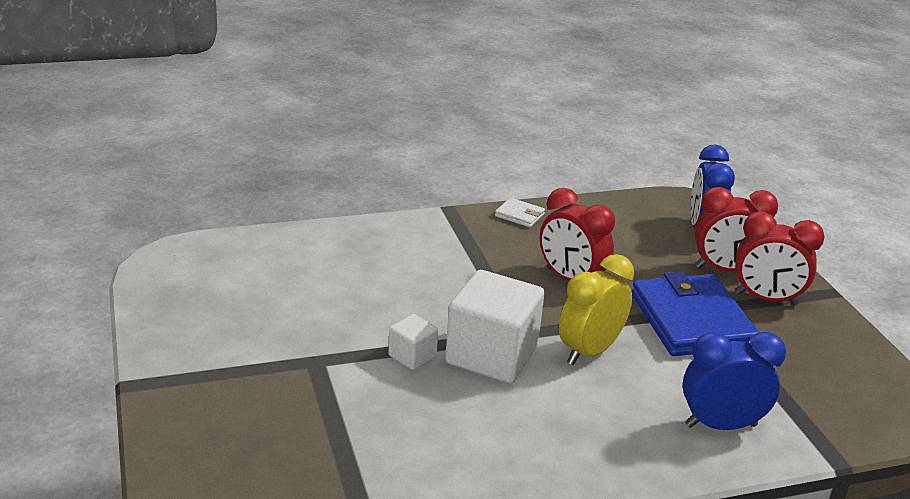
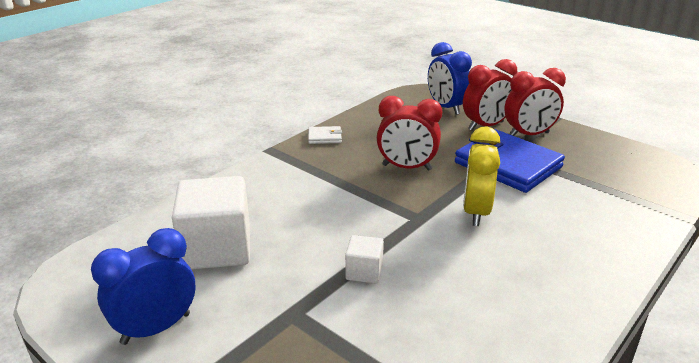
camera: 30 degrees left, 0 degrees up
white cube [445,270,545,383] -> white cube moved to [172,176,250,270]
blue clock [683,332,786,430] -> blue clock moved to [91,228,196,345]

